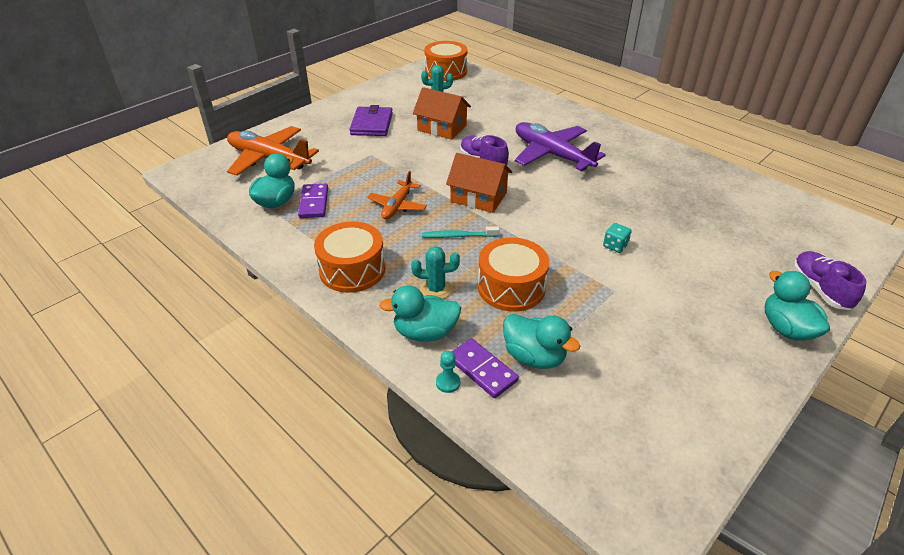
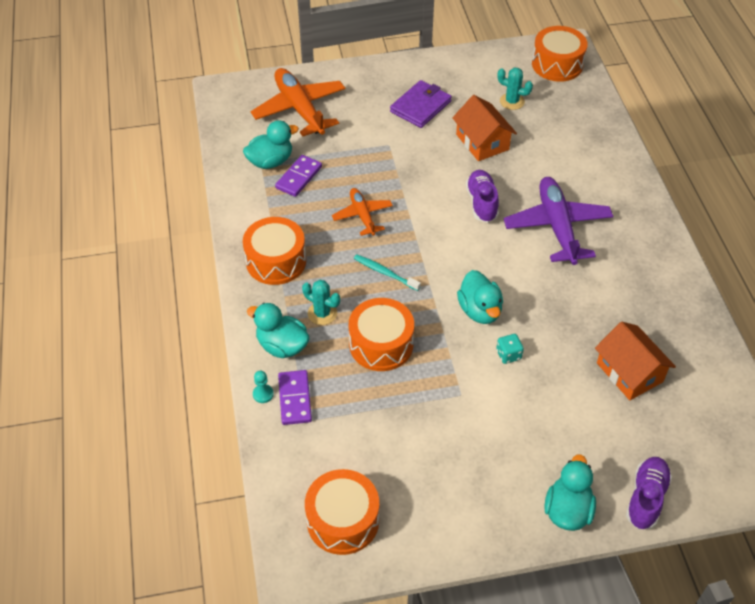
camera: 35 degrees right, 10 degrees up
orange plane [367,171,427,219] -> orange plane turned 105 degrees clockwise [332,188,393,236]
orange house [446,153,512,213] -> orange house moved to [595,322,676,400]
turquoise duck [503,314,580,369] -> turquoise duck moved to [457,270,503,324]
none -> orange drum [305,469,379,555]

